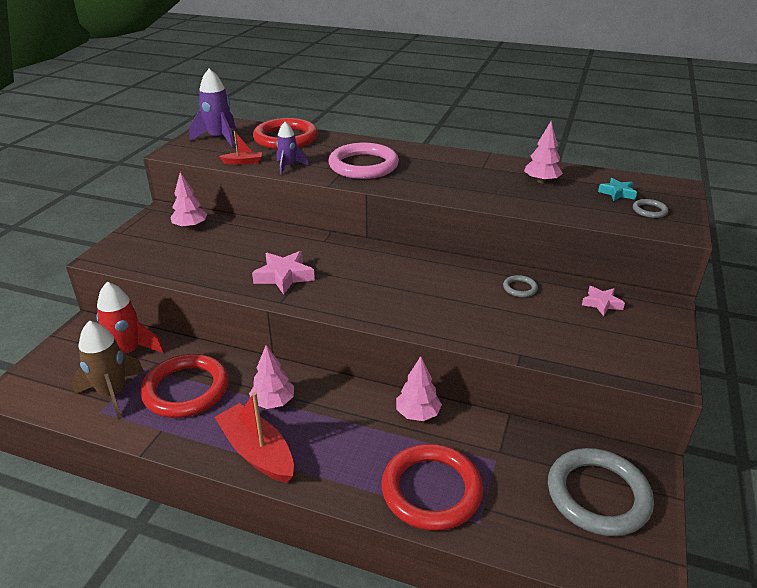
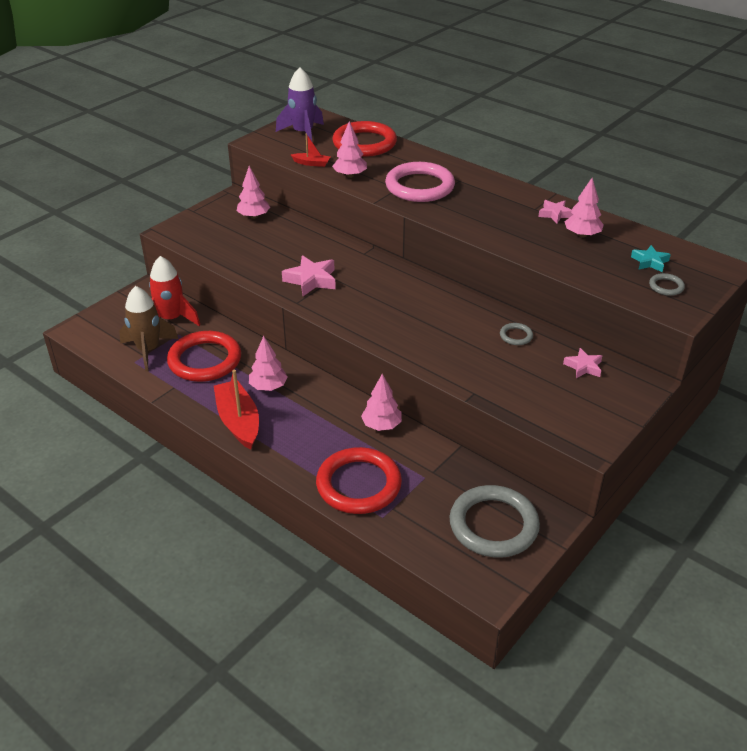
camera: 20 degrees right, 5 degrees up
purple rocket [276,122,308,175] -> pink tree [332,121,367,178]
none -> pink star [538,200,573,223]

